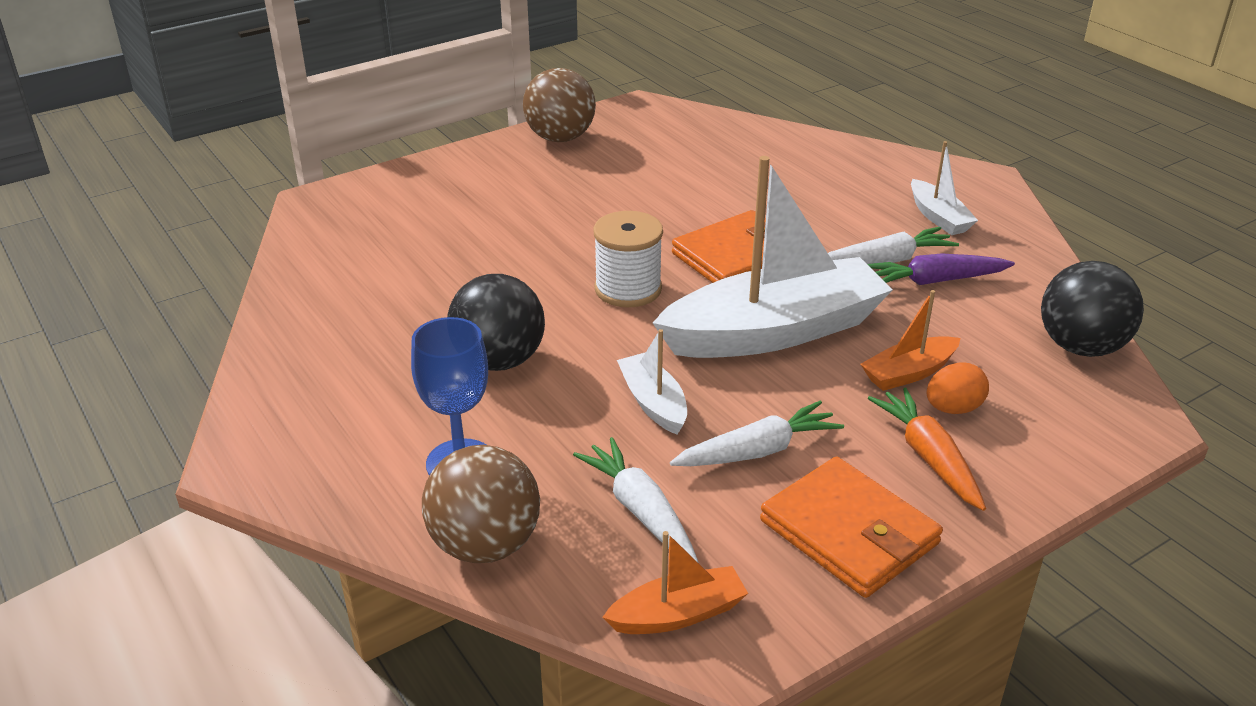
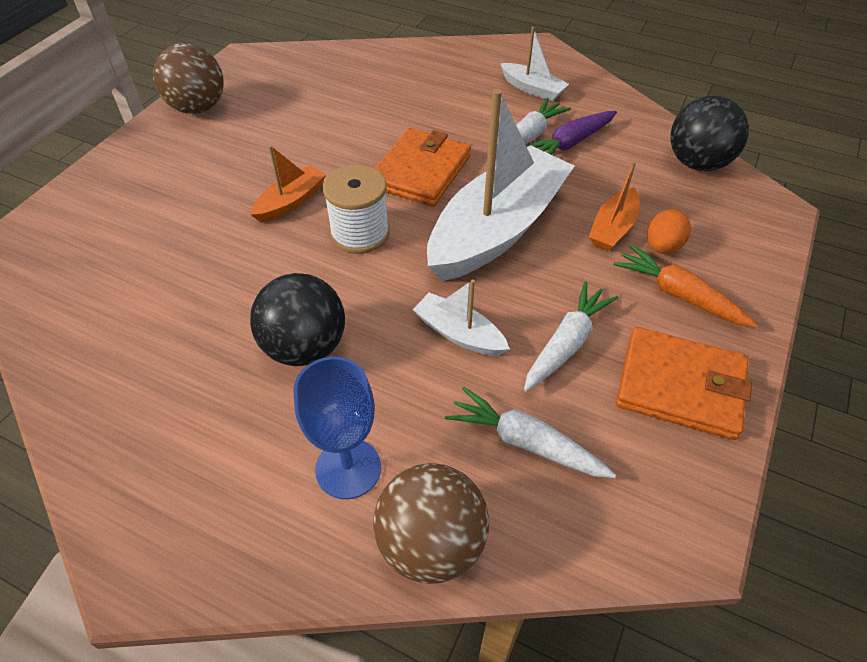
camera: 30 degrees left, 15 degrees up
orange boat [602,531,748,634] -> orange boat moved to [250,145,326,223]

